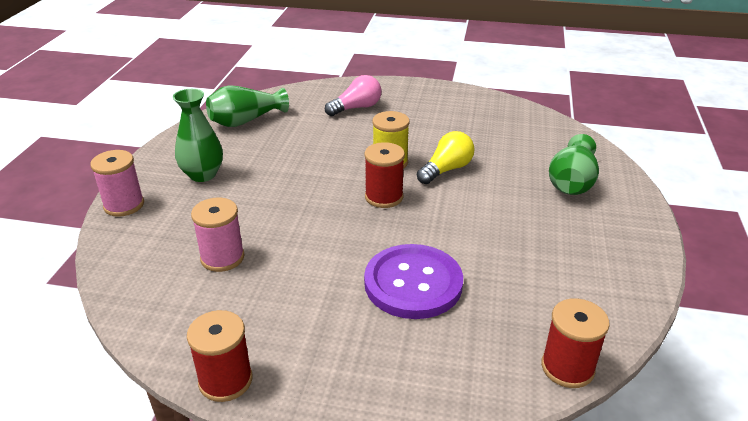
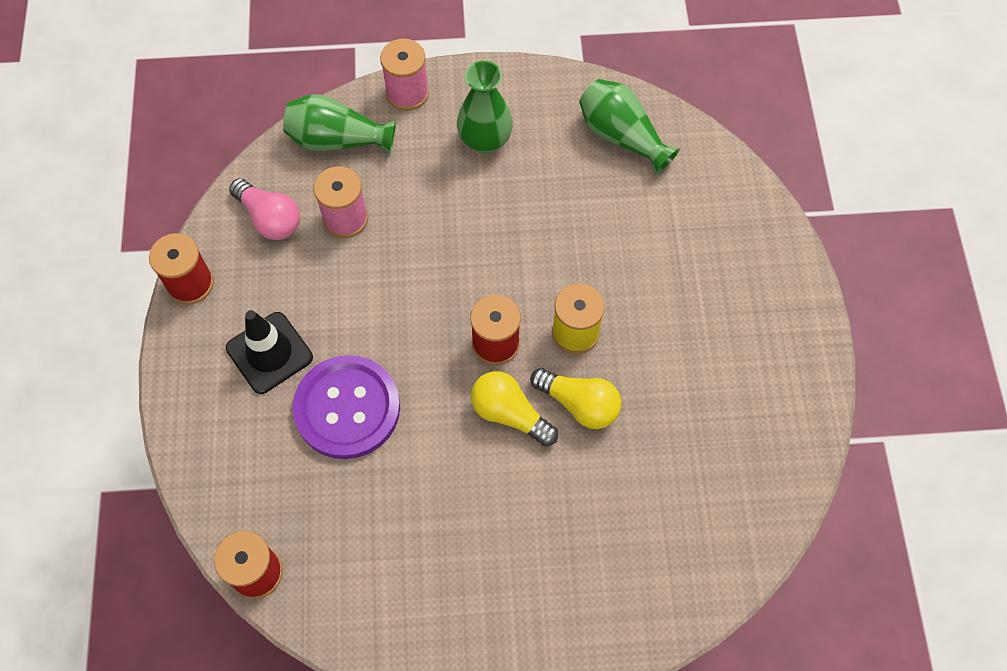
camera: 75 degrees right, 30 degrees up
pink light bulb [325,75,382,116] -> pink light bulb moved to [229,178,300,240]
green vase [549,134,599,195] -> green vase moved to [283,94,396,154]
none -> black traffic cone [226,310,313,394]
none -> yellow light bulb [471,371,558,447]

